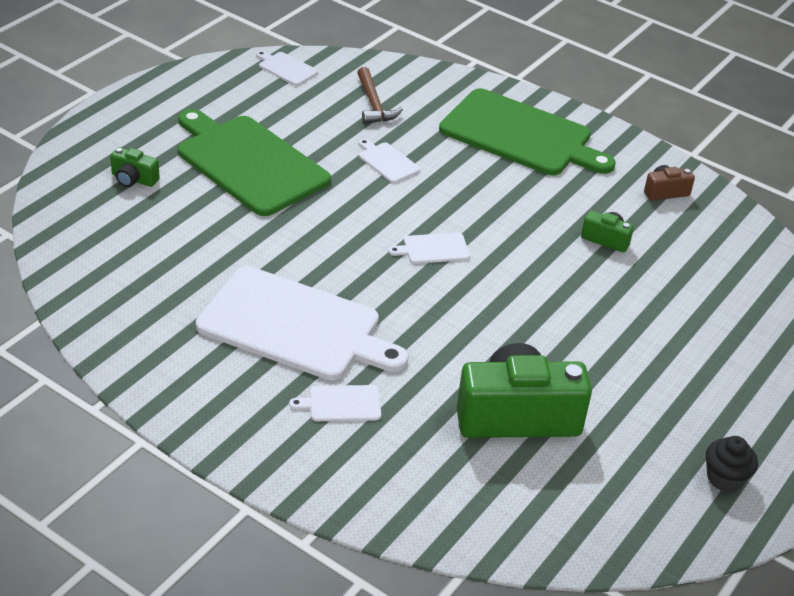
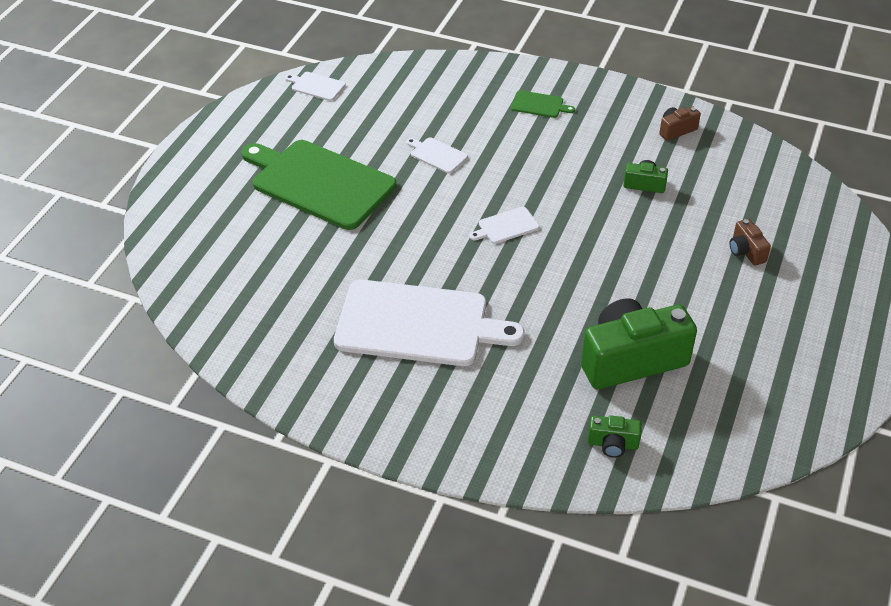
camera: 10 degrees left, 5 degrees up
green camera [110,147,160,187] -> green camera moved to [588,416,642,458]
white cutting board [289,385,381,421] -> none
brown hammer [357,67,403,124] -> none
green cutting board [439,88,616,175] -> green cutting board [511,90,575,118], size x0.41
black cupcake [706,436,758,492] -> none
none -> brown camera [729,219,771,265]

